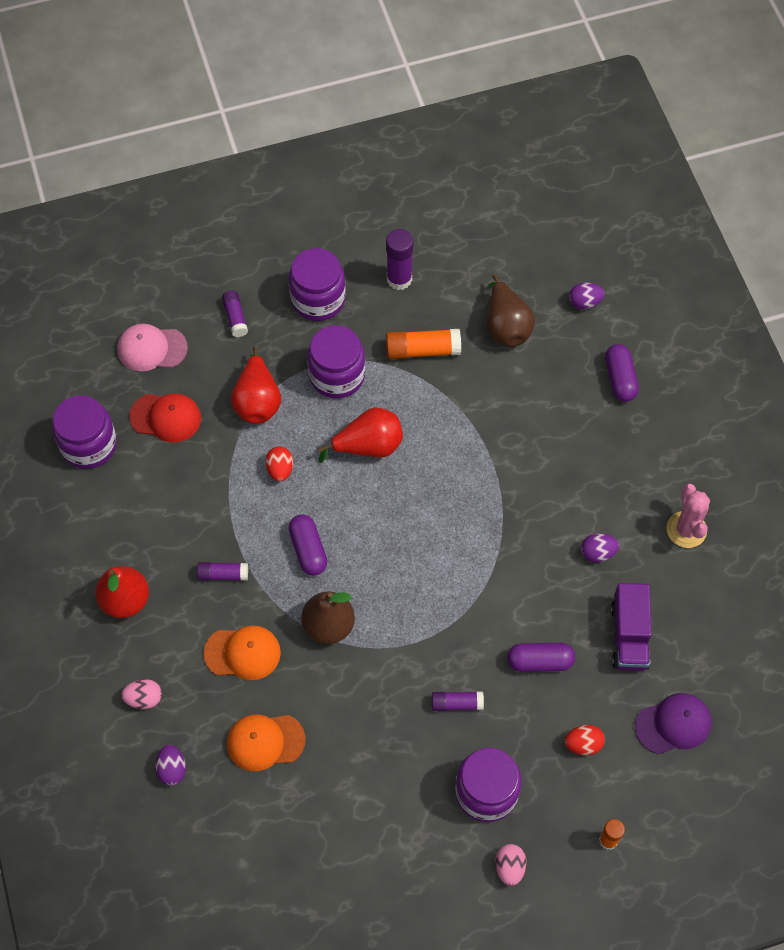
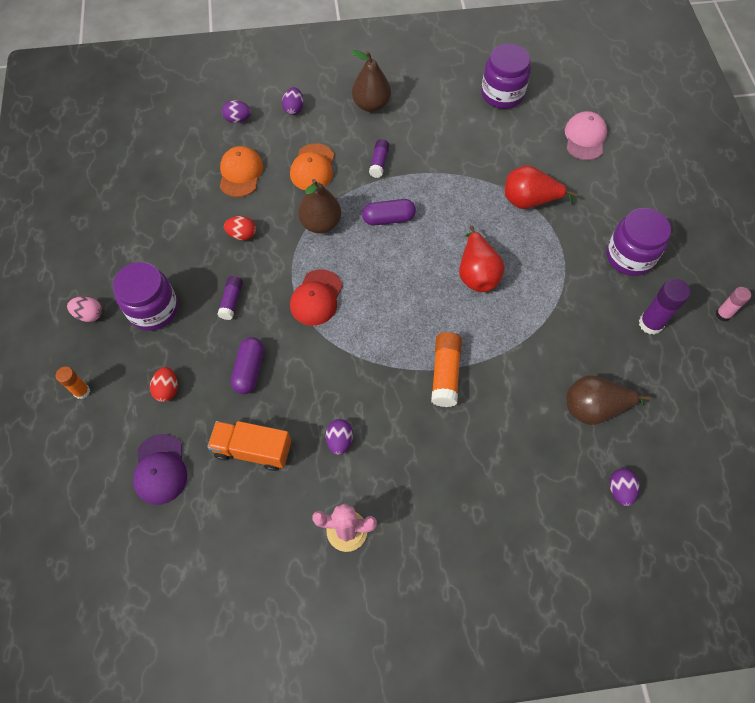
camera: 100 degrees right, 0 degrees up
red pear [95,566,149,618] -> brown pear [351,50,391,112]
pink egg [121,679,162,709] -> purple egg [282,87,304,115]
red cap [129,393,201,443] -> red cap moved to [290,269,343,326]
purple glue stick [222,291,248,337] -> none
red egg [265,446,293,481] -> red egg moved to [224,216,256,240]
purple jar [307,325,365,399] -> none
orange glue stick [386,329,461,359] -> orange glue stick moved to [431,332,462,407]
purple capsule [605,344,639,402] -> none
purple truck [611,583,651,671] -> orange truck [207,421,291,471]
none -> pink glue stick [716,287,751,321]

